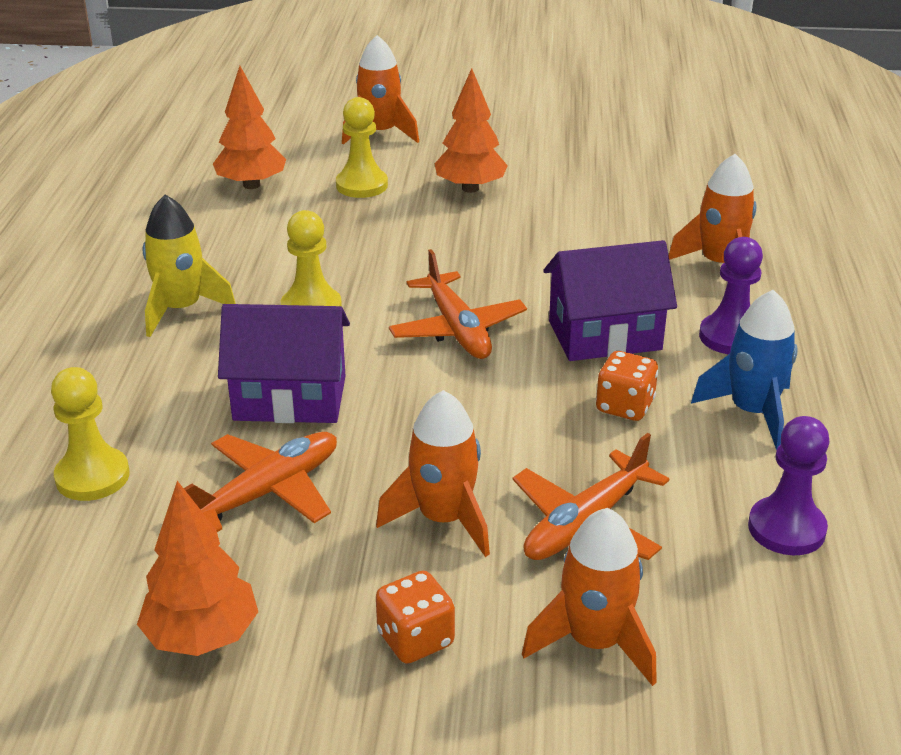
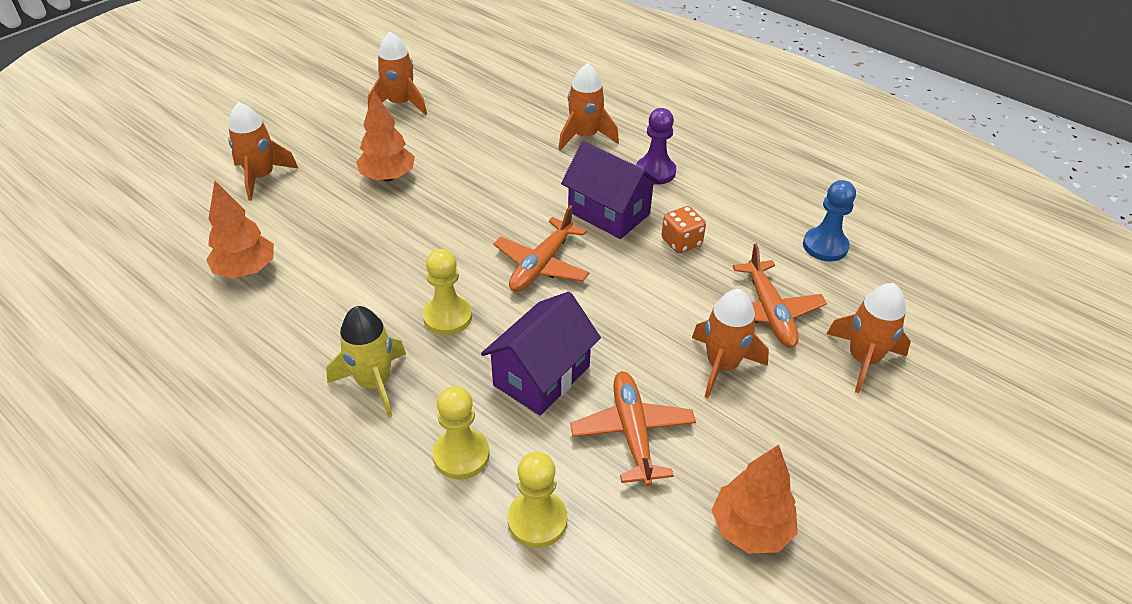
camera: 55 degrees left, 10 degrees up
yellow pawn [336,97,388,198] -> yellow pawn moved to [432,386,490,479]
orange dice [376,571,455,664] -> none
orange plane [389,249,527,359] -> orange plane turned 105 degrees clockwise [494,205,590,292]
purple house [543,240,677,361] -> purple house turned 75 degrees counterclockwise [561,141,661,239]
blue rocket [691,290,798,450] -> none
purple pawn [748,416,829,555] -> blue pawn [803,180,856,262]
none -> orange rocket [368,32,427,115]

